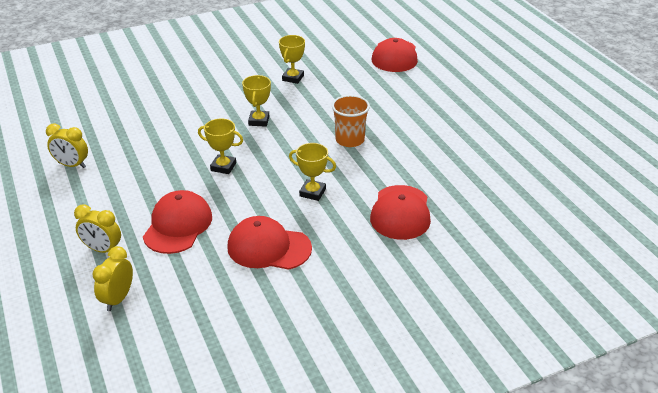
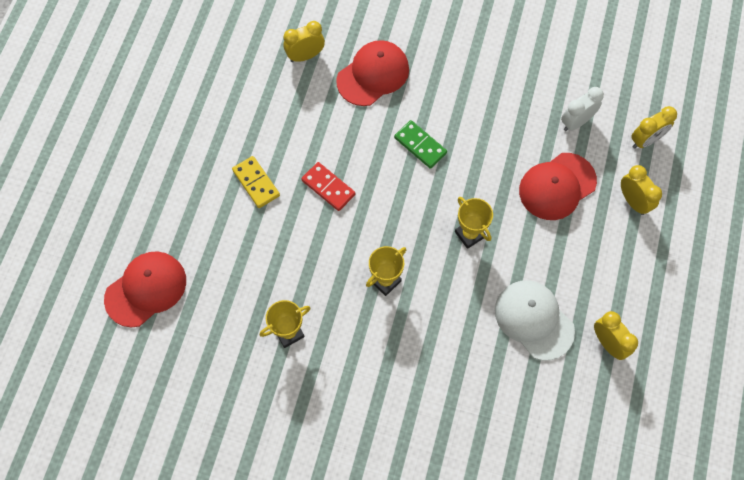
camera: 140 degrees left, 30 degrees up
red cap [227,216,312,270] -> none
yellow trophy [289,143,336,201] -> green domino [394,120,447,169]
orange cup [332,95,370,147] -> red domino [301,162,356,211]
none -> yellow domino [232,156,280,208]
none -> yellow clock [284,21,325,62]
none -> white cap [495,280,575,360]
none -> white clock [561,87,604,131]

